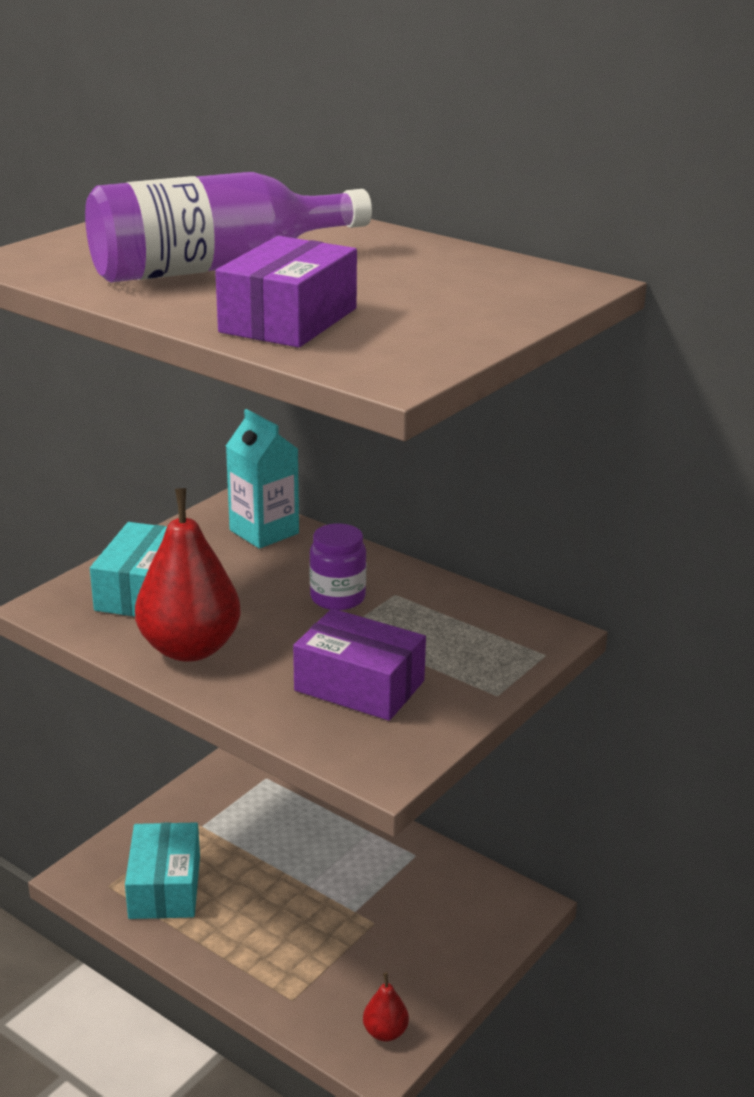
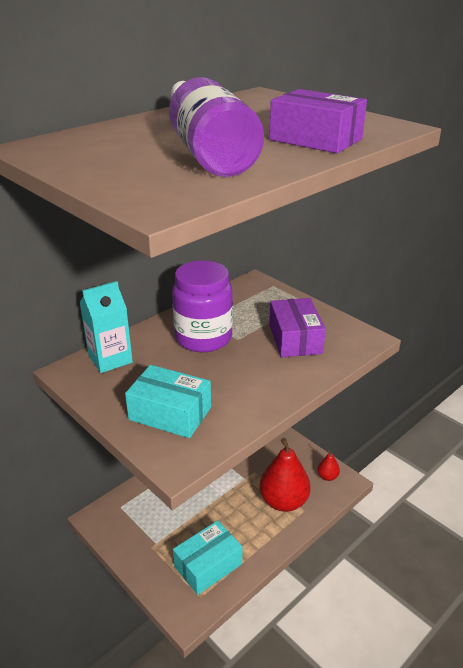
camera: 80 degrees left, 5 degrees up
turquoise box [125,822,200,919] -> turquoise box turned 45 degrees counterclockwise [173,520,243,595]
red pear [135,488,241,662] -> red pear moved to [259,438,311,512]
purple box [293,609,426,721] -> purple box turned 45 degrees counterclockwise [269,298,326,357]
purple jar [309,524,366,610] -> purple jar [172,260,233,352], size x1.74

